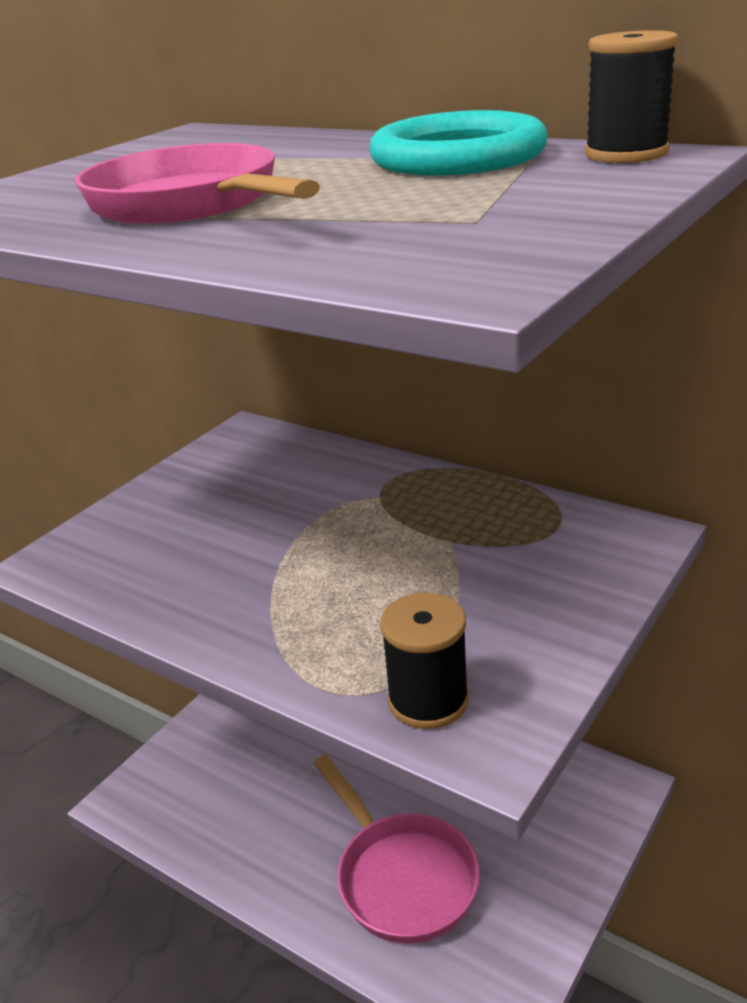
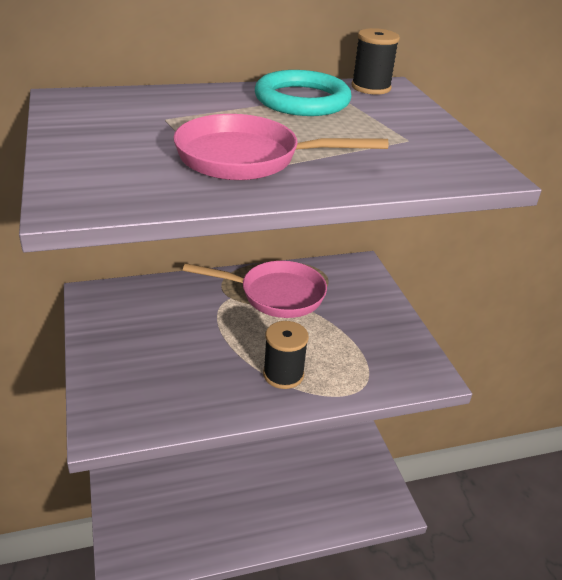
camera: 55 degrees left, 5 degrees up
pink pan [314,755,480,943] -> pink pan moved to [183,261,327,318]
black spool [380,593,469,729] -> black spool moved to [263,321,309,389]

